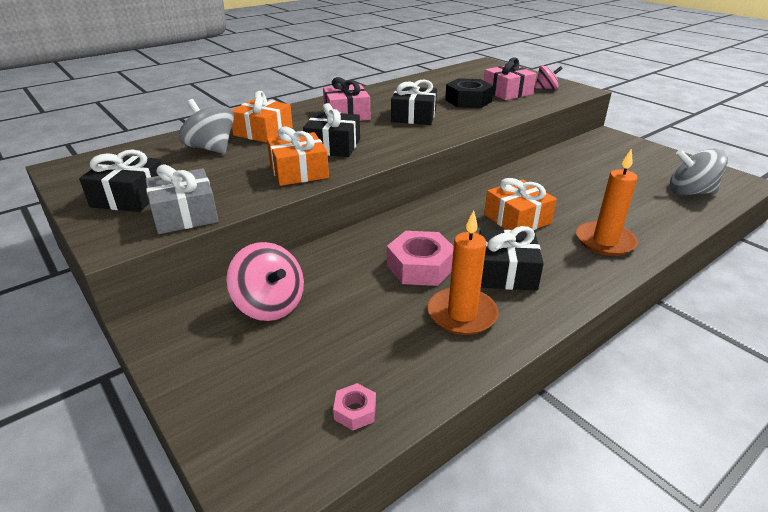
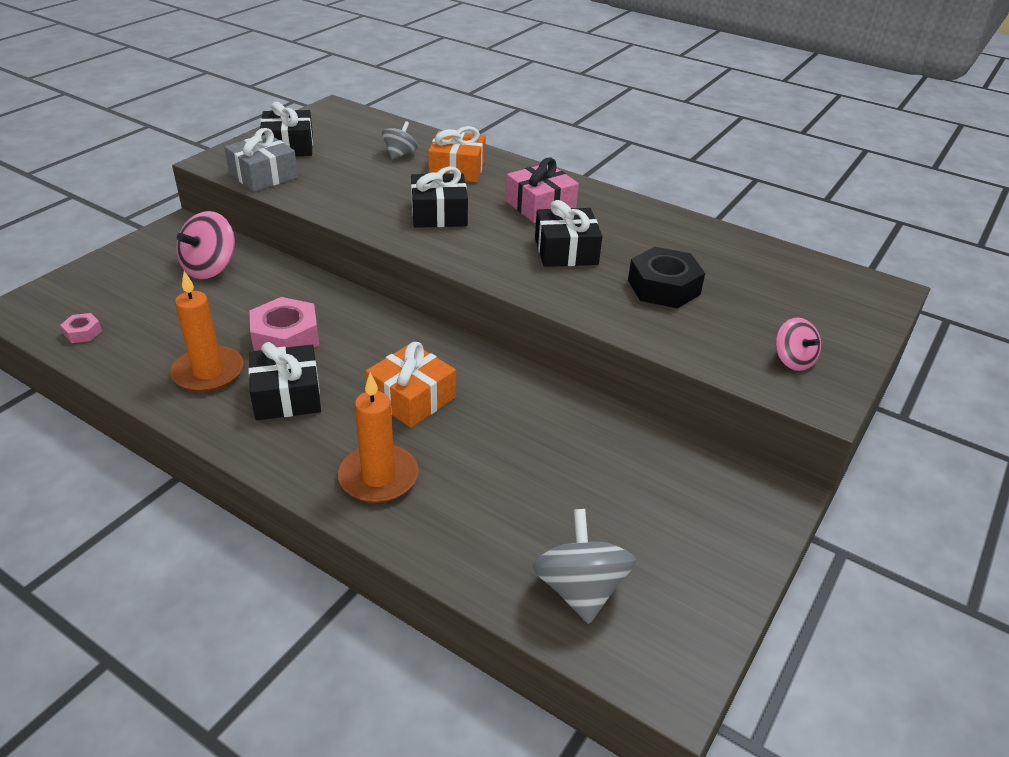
camera: 70 degrees right, 5 degrees up
grey spinning top [179,99,234,154] -> grey spinning top [382,121,418,160], size x0.63
orange gift [267,126,329,186] -> none
pink gift [484,57,536,100] -> none

